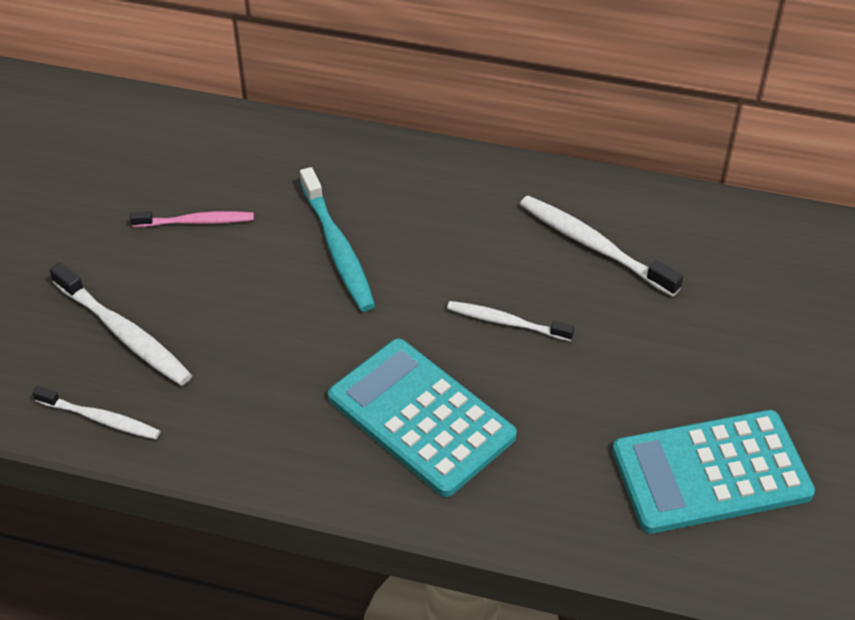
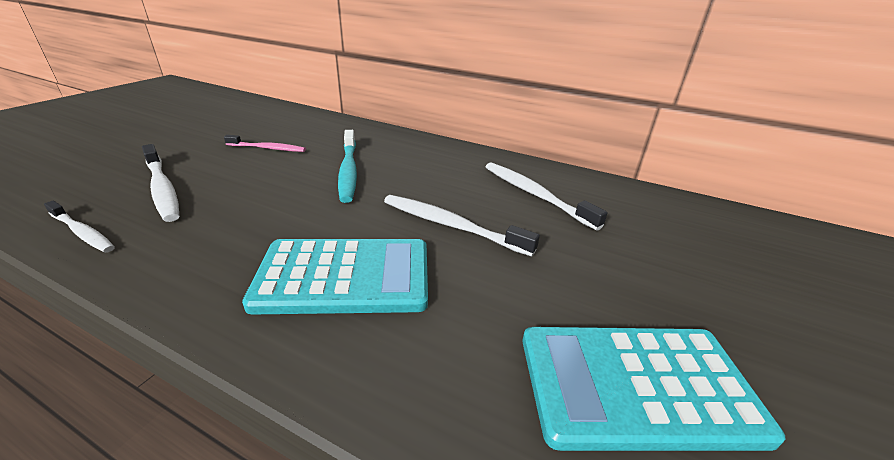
camera: 10 degrees right, 15 degrees down
turquoise calculator [328,338,517,497] -> turquoise calculator turned 120 degrees clockwise [242,239,428,314]
white toothbrush [447,301,574,341] -> white toothbrush [384,195,540,256], size x1.54

